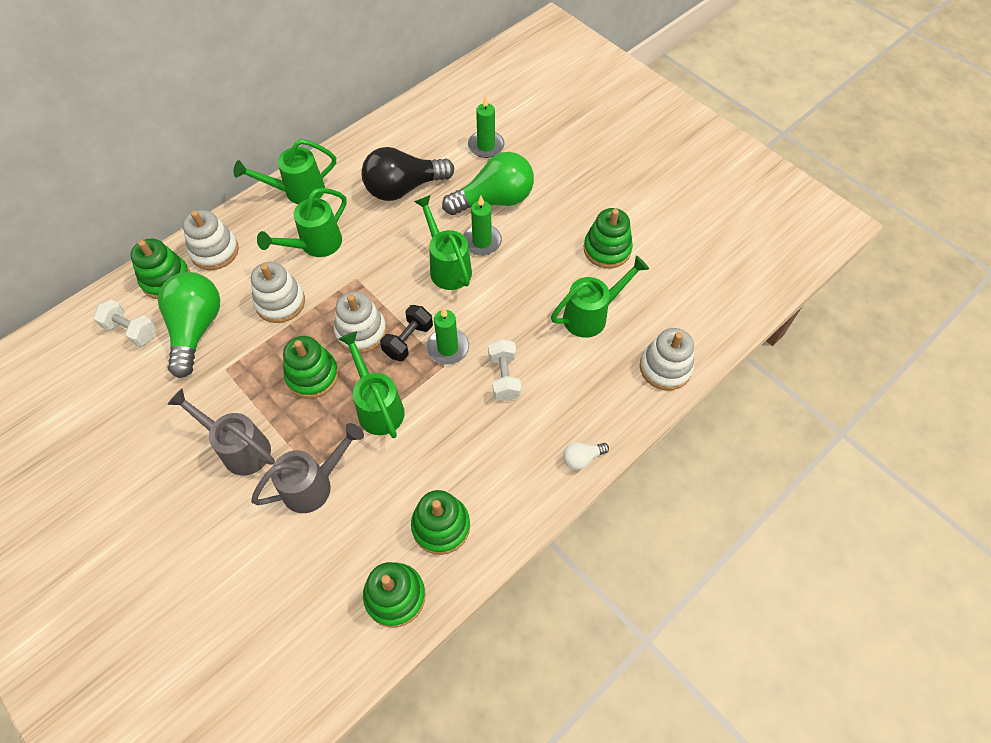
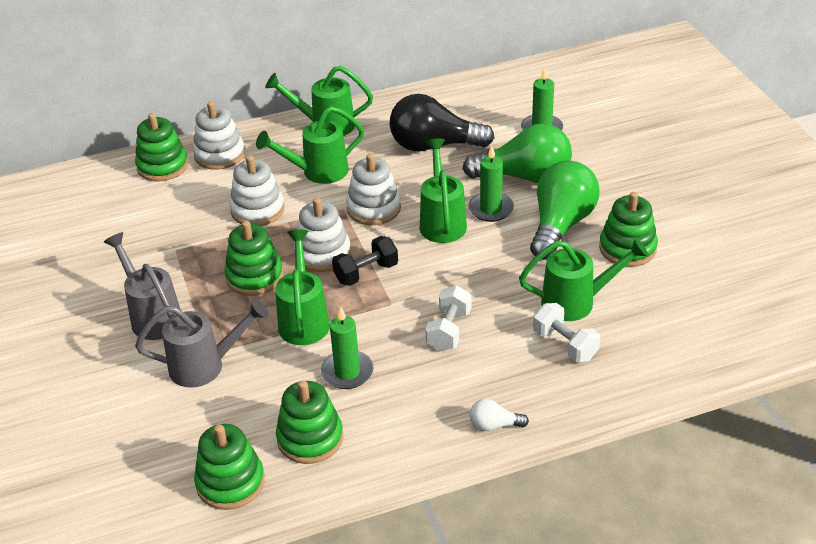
camera: 25 degrees right, 20 degrees down
white dumbbell [93,299,156,346] -> white dumbbell moved to [533,303,600,362]
green light bulb [158,272,220,378] -> green light bulb moved to [530,160,599,260]
green candle [426,307,469,365] -> green candle moved to [321,307,373,389]
white stacking toy [640,328,694,390] -> white stacking toy moved to [346,153,401,225]

